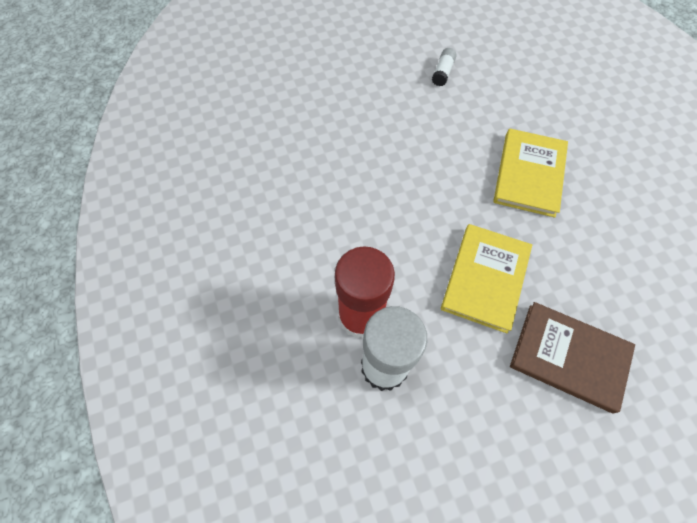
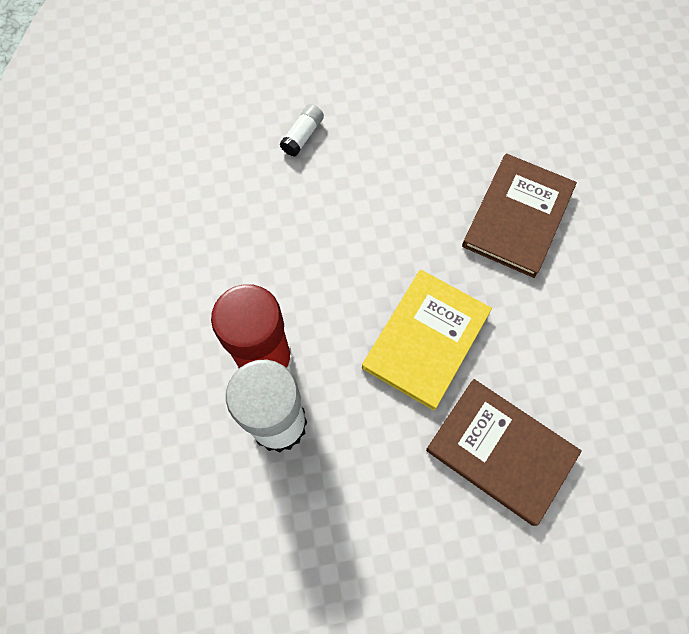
camera: 10 degrees right, 5 degrees up
white glue stick [432,48,457,86] -> white glue stick moved to [280,104,324,157]
yellow book [493,129,568,218] -> brown book [462,154,577,278]

